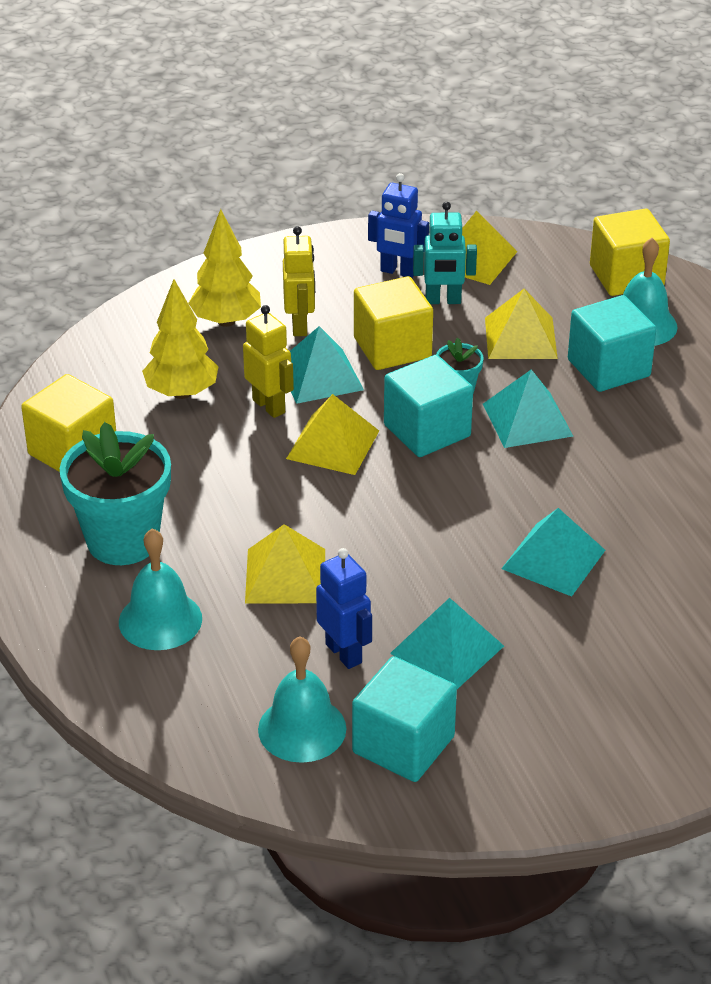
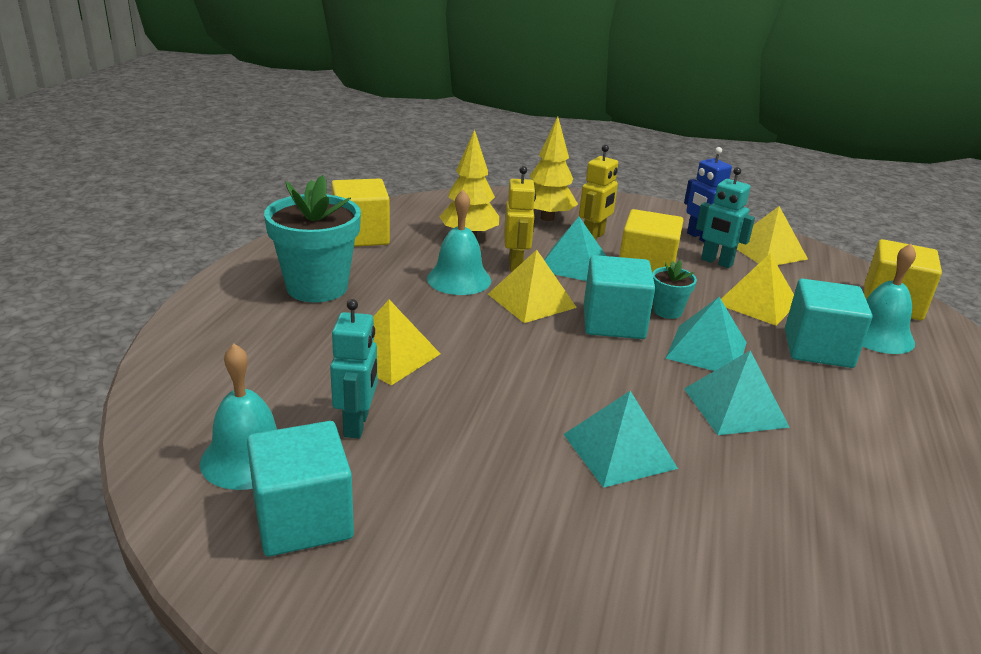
camera: 35 degrees right, 10 degrees down
turquoise bell [119,528,202,650] -> turquoise bell moved to [427,190,491,295]
blue robot [316,548,372,669] -> turquoise robot [330,299,377,438]
turquoise pyramid [390,598,504,689] -> turquoise pyramid moved to [684,351,790,435]

